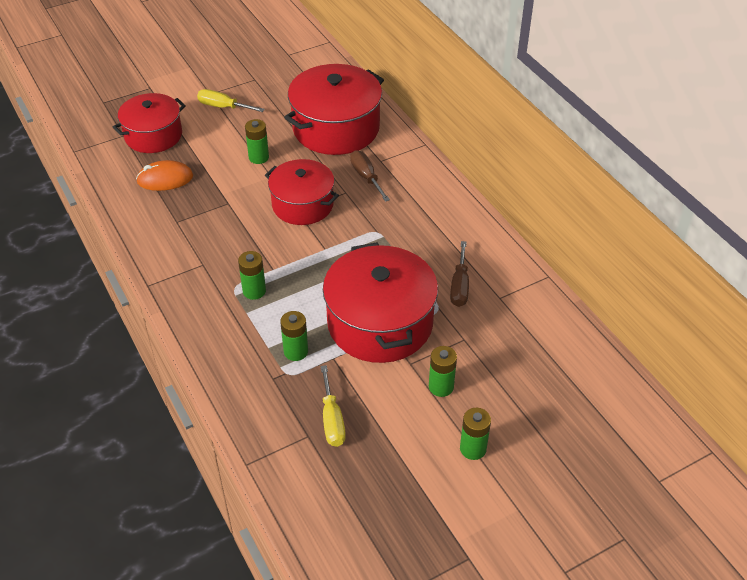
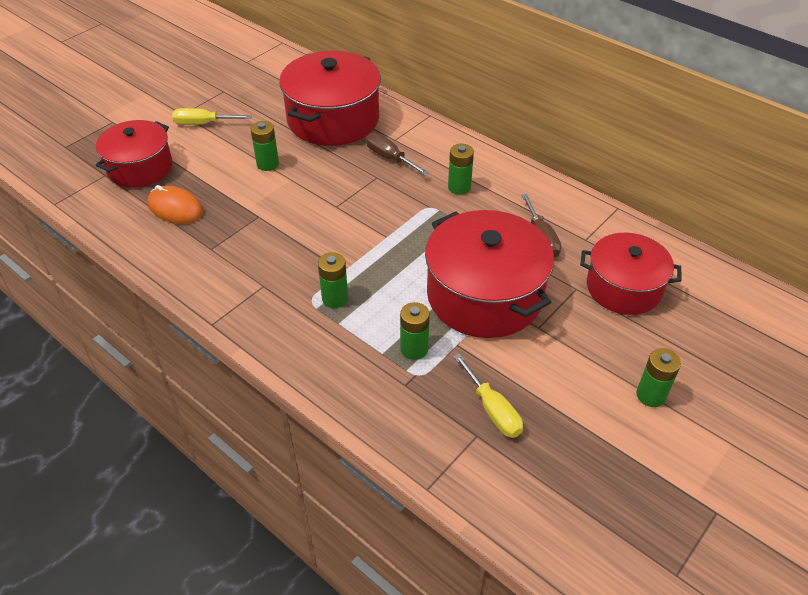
camera: 20 degrees left, 0 degrees up
orange mouse [136,160,193,191] -> orange mouse turned 60 degrees clockwise [147,185,203,224]
red pot [265,159,339,225] -> red pot moved to [580,233,681,315]
green battery [429,346,457,397] -> green battery moved to [448,144,474,195]

